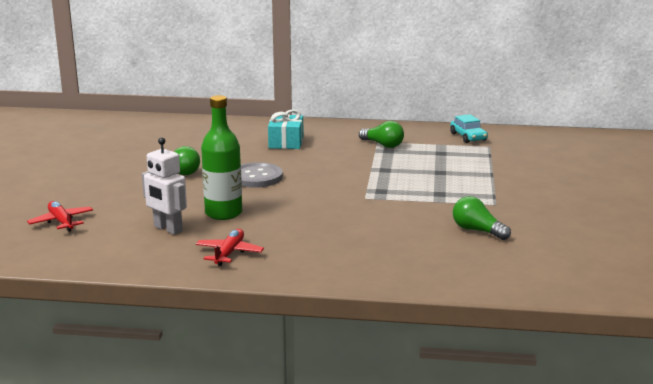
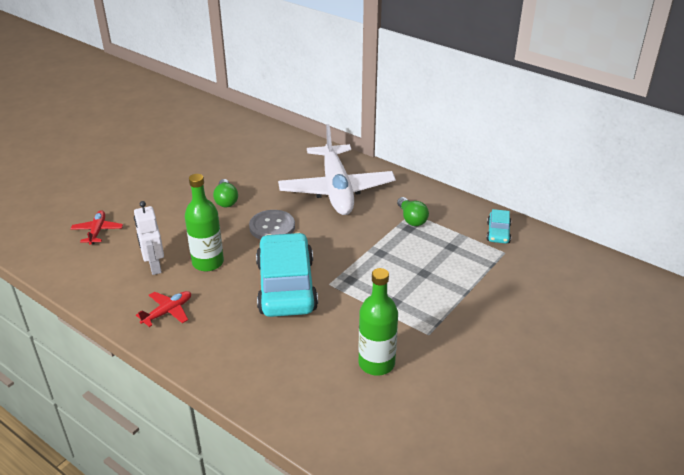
camera: 30 degrees right, 15 degrees up
turquoise gift [268,110,304,149] -> white plane [278,124,396,215]
green light bulb [453,196,511,240] -> green bottle [358,268,398,375]
none -> turquoise car [256,232,318,317]

